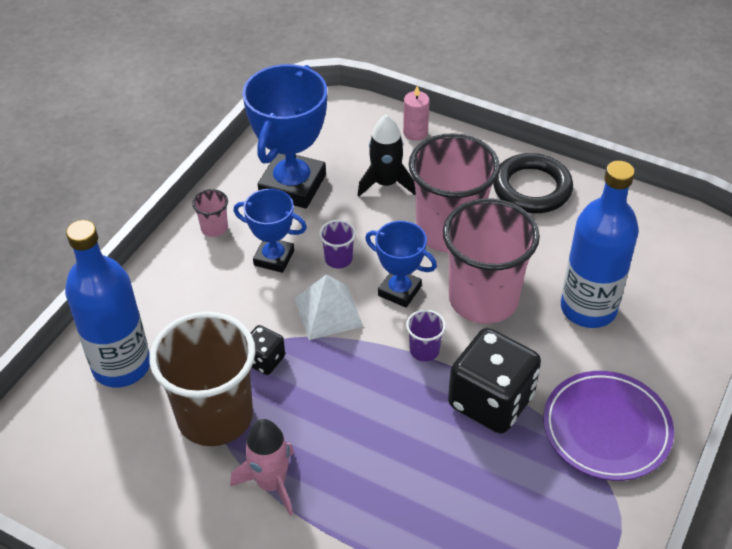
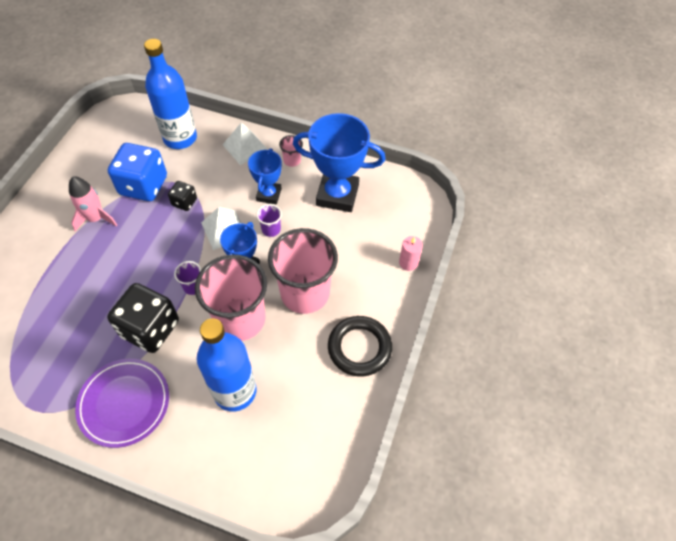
camera: 80 degrees right, 10 degrees up
brown cup [149,312,256,446] -> blue dice [108,143,167,201]
black rocket [358,114,415,196] -> none
none -> white pyramid [223,122,268,165]

